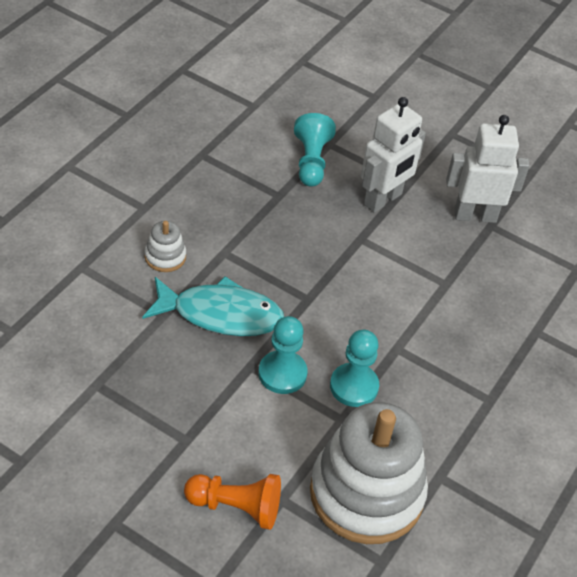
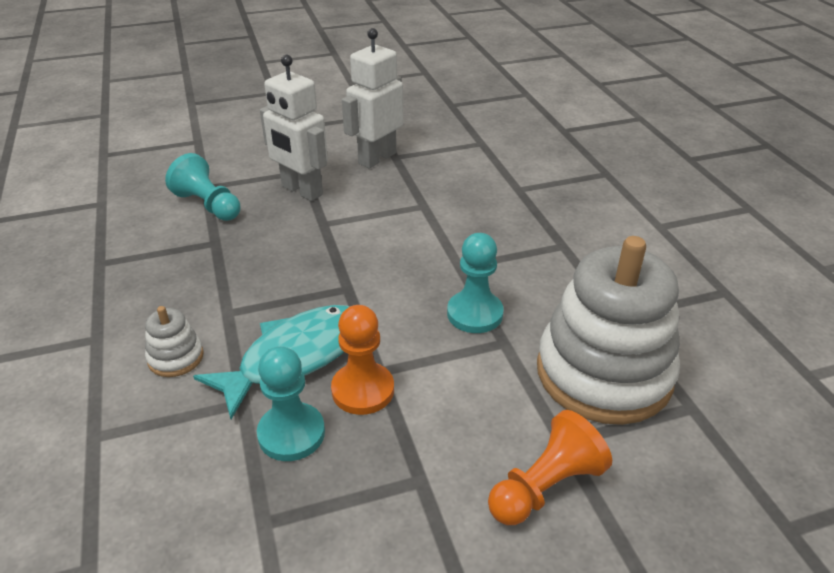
camera: 45 degrees left, 10 degrees down
turquoise pawn [258,316,308,394] -> turquoise pawn moved to [257,346,325,461]
white robot [361,97,426,213] -> white robot turned 135 degrees clockwise [260,55,328,201]
none -> orange pawn [331,305,394,415]

